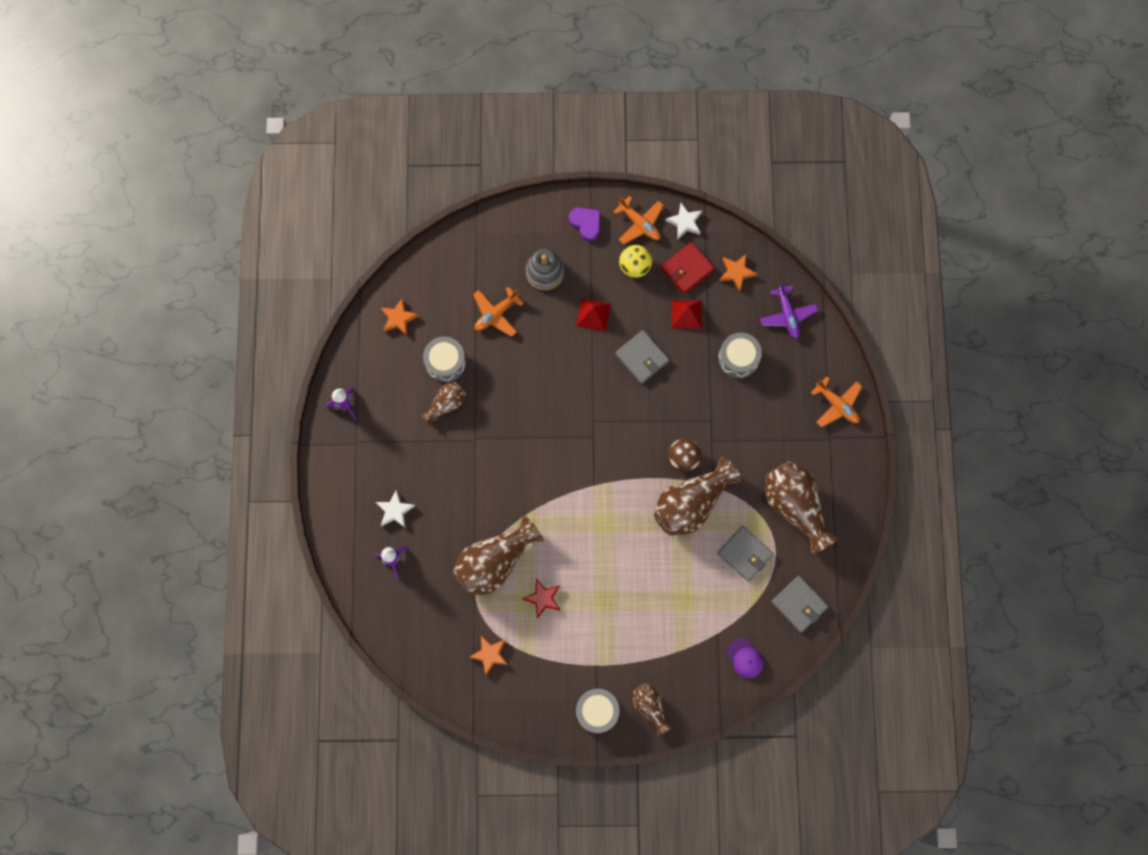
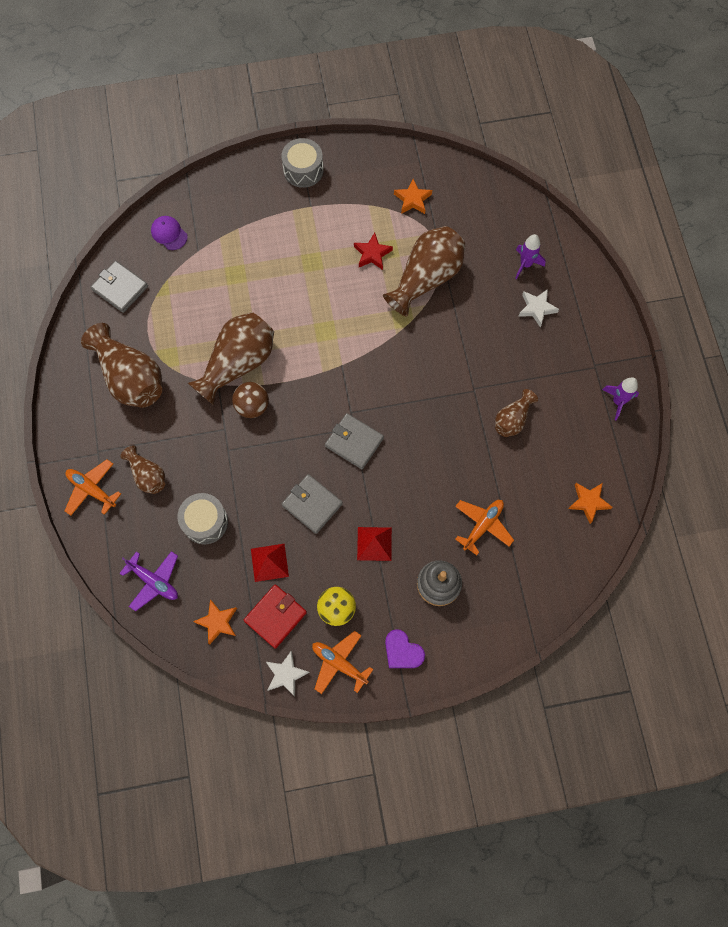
camera: 170 degrees right, 5 degrees down
grey drum [423,337,466,382] -> none
brown vase [632,683,673,736] -> brown vase moved to [120,445,165,494]
grey wallet [717,526,774,582] -> grey wallet moved to [325,413,384,469]
purple plane [760,282,818,339] -> purple plane turned 150 degrees clockwise [119,551,178,611]

